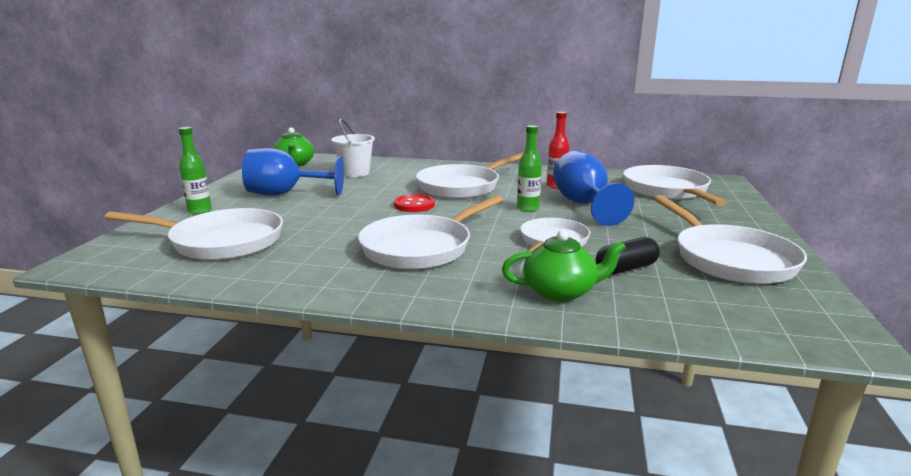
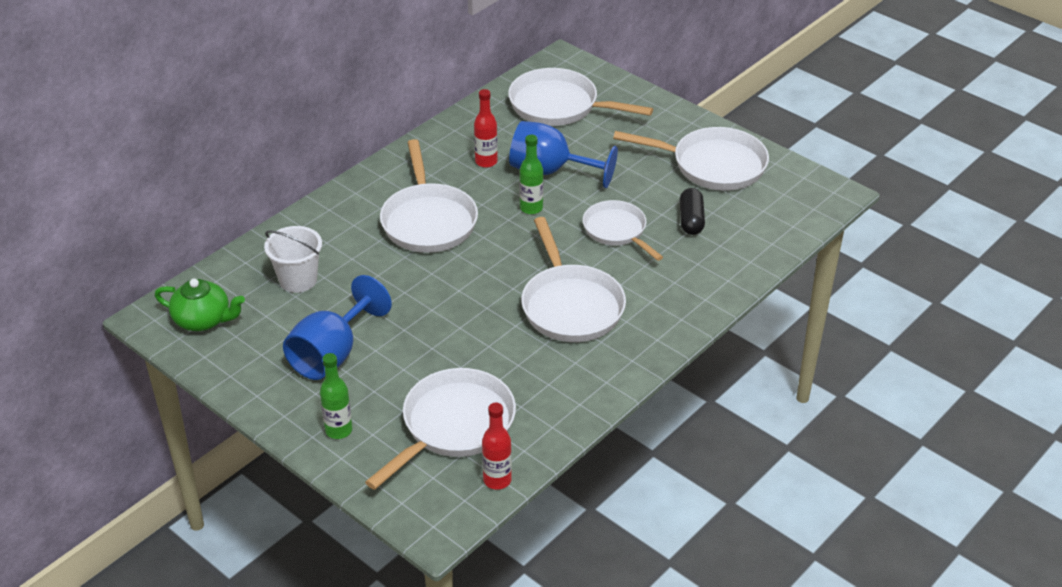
camera: 60 degrees left, 20 degrees up
red button [394,194,435,212] -> none
green teapot [502,230,626,302] -> none
none -> red bottle [482,403,512,490]

